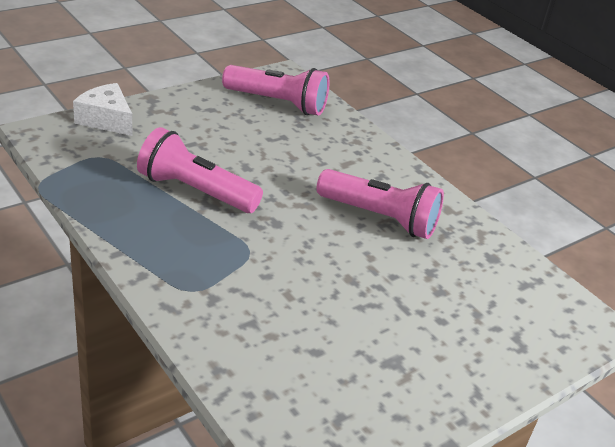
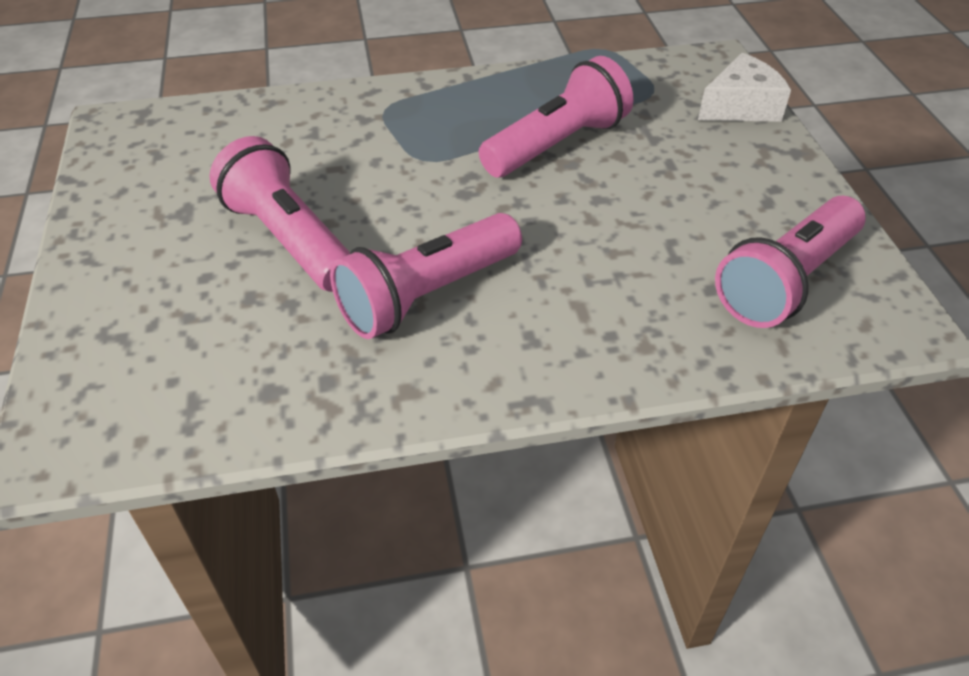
camera: 120 degrees right, 10 degrees up
none -> pink flashlight [210,136,350,292]

